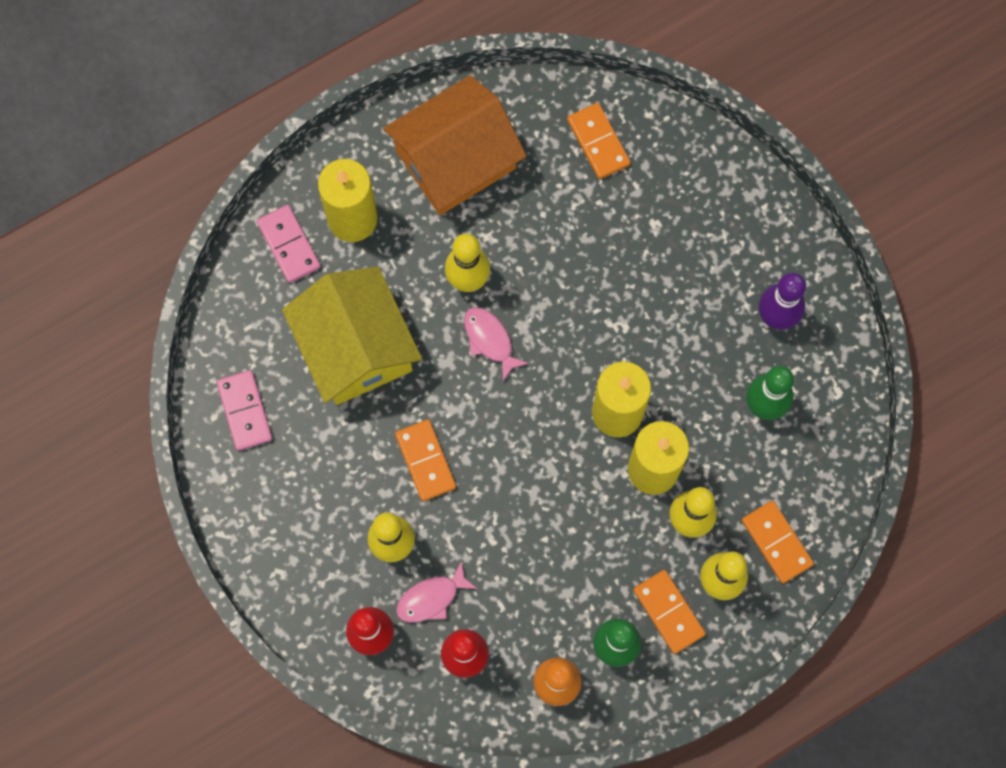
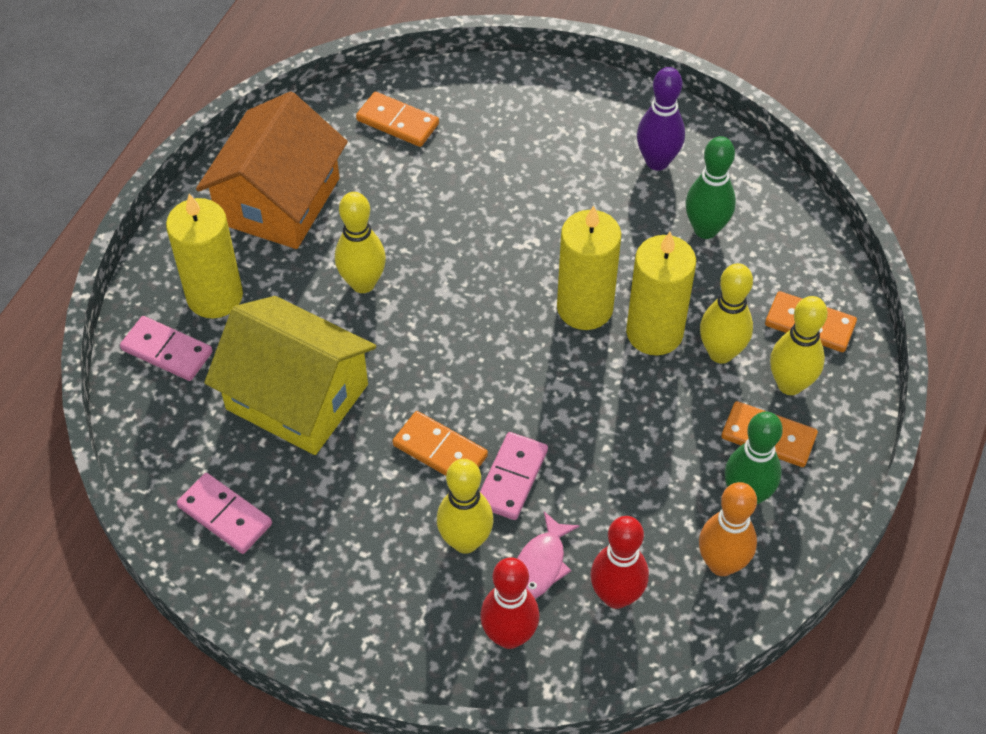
camera: 35 degrees left, 20 degrees down
pink fish [464,307,529,381] -> none
none -> pink domino [480,432,548,520]

